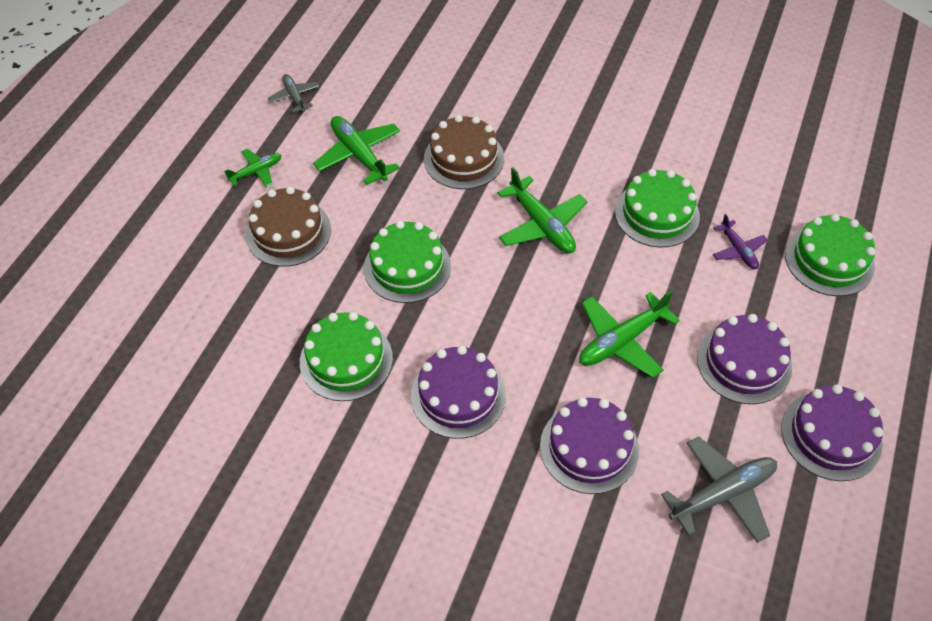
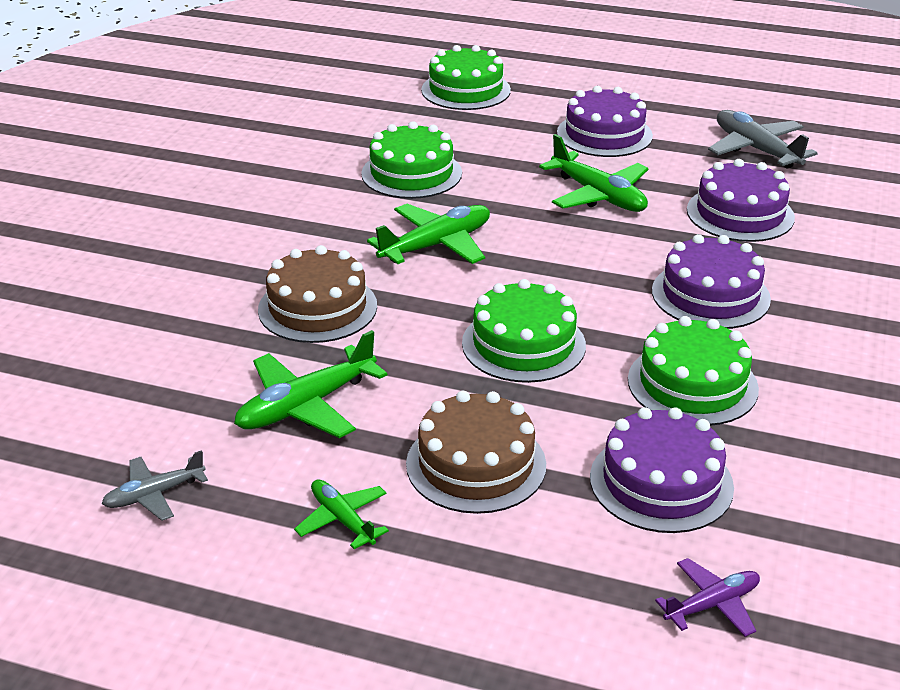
camera: 95 degrees left, 20 degrees down
purple plane [713,214,768,269] -> purple plane moved to [655,558,760,637]
purple cake [781,384,883,481] -> purple cake moved to [590,407,734,533]

